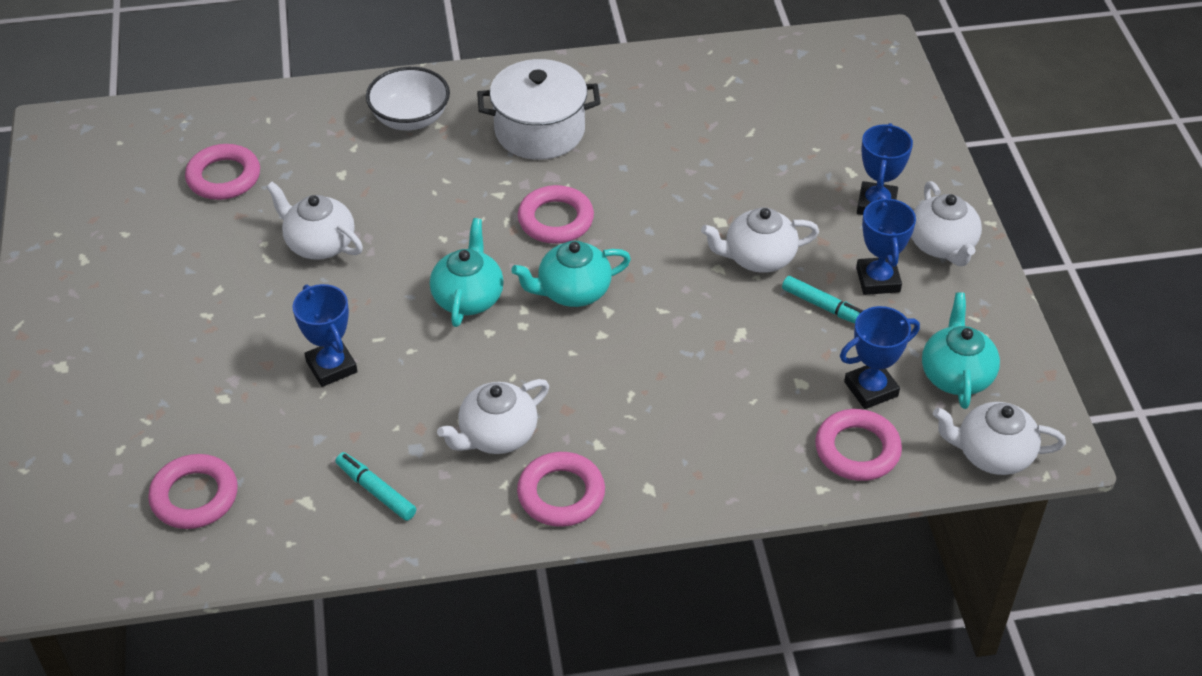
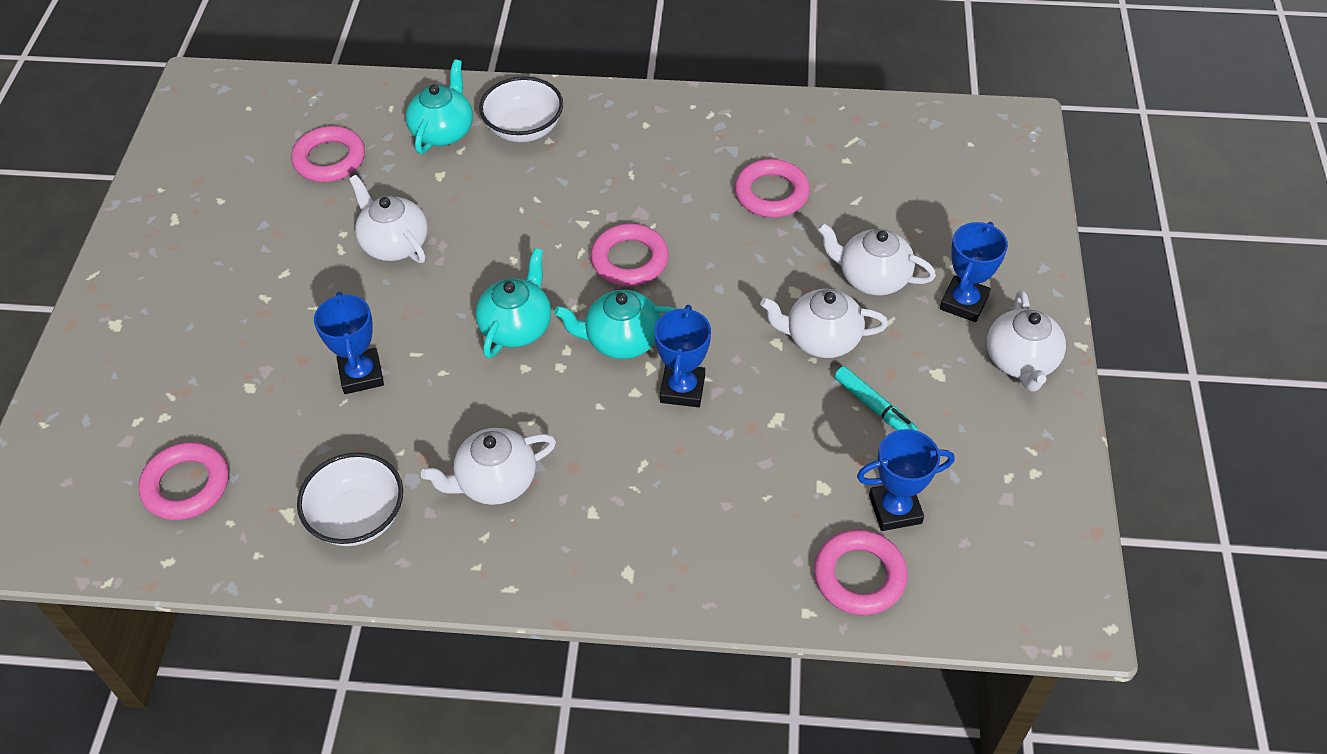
camera: 15 degrees right, 5 degrees up
turquoise marker [336,452,416,521] -> white bowl [297,452,403,546]
white pot [477,59,601,160] -> none
pink ring [517,452,605,527] -> pink ring moved to [735,159,810,218]
blue trophy [856,196,916,295] -> blue trophy moved to [654,305,711,407]
turquoise teapot [922,292,1000,409] -> turquoise teapot moved to [406,59,473,154]
white teapot [933,402,1066,475] -> white teapot moved to [818,223,936,295]

